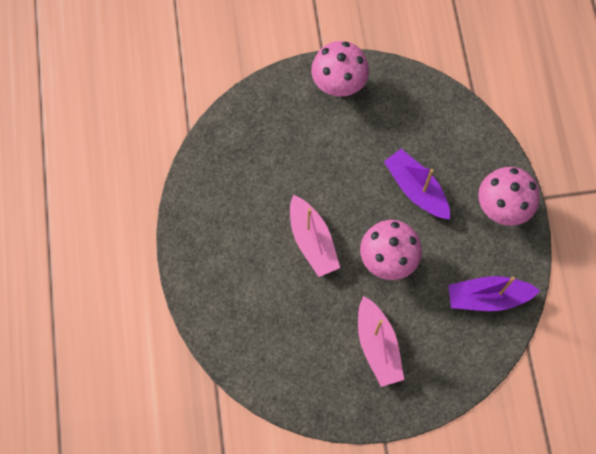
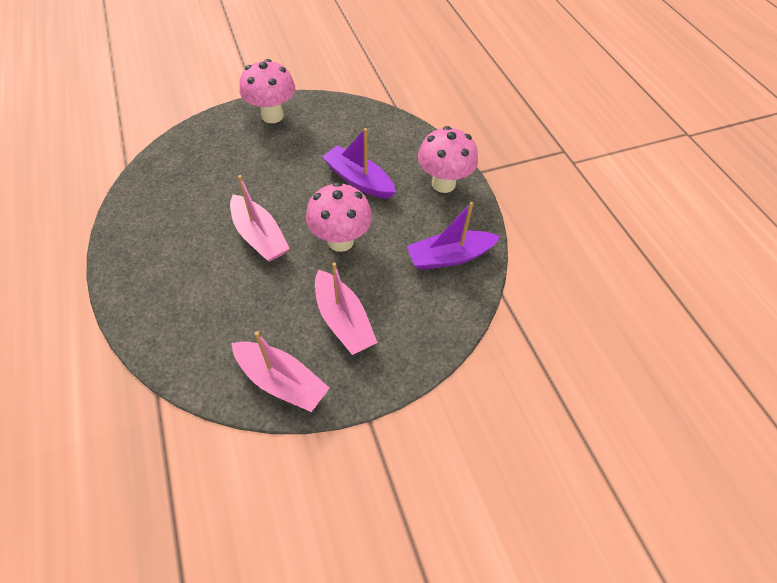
camera: 15 degrees left, 15 degrees down
none -> pink boat [231,331,329,412]

